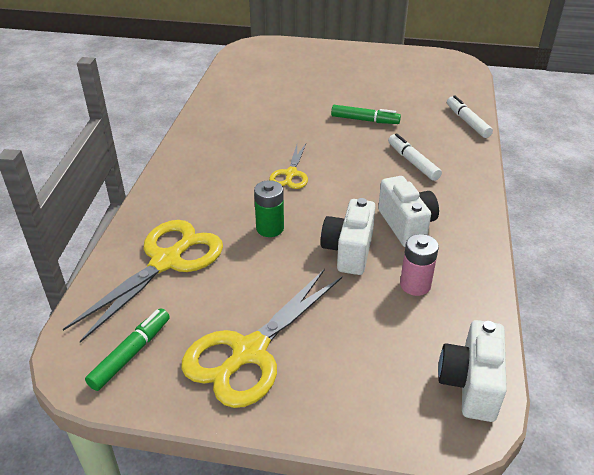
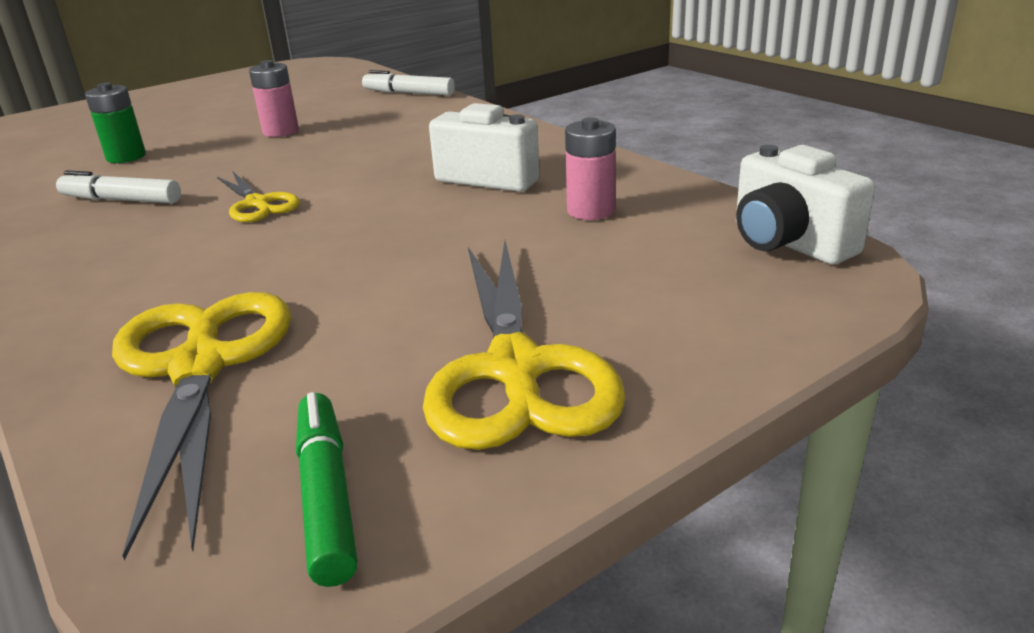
camera: 45 degrees left, 10 degrees down
green battery [254,180,284,237] -> green battery moved to [85,82,146,163]
white camera [321,198,376,275] -> none
green marker [331,105,401,124] -> pink battery [249,60,299,137]
white marker [388,133,442,181] -> white marker moved to [56,170,181,203]

